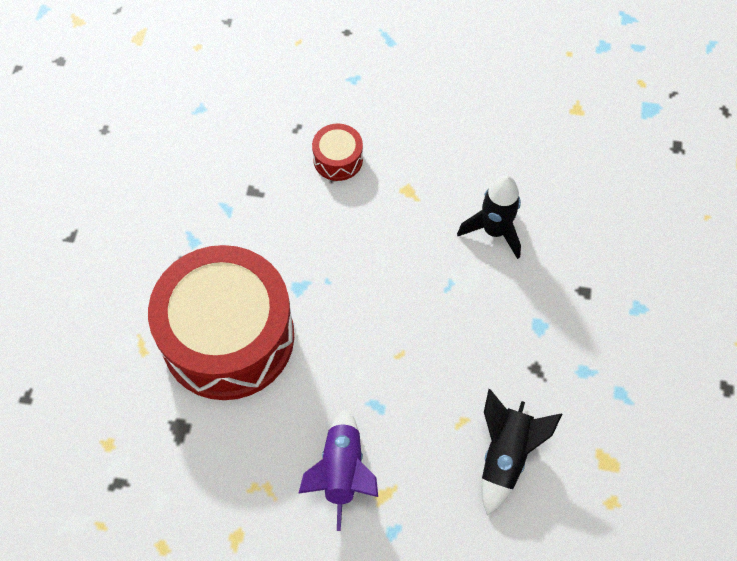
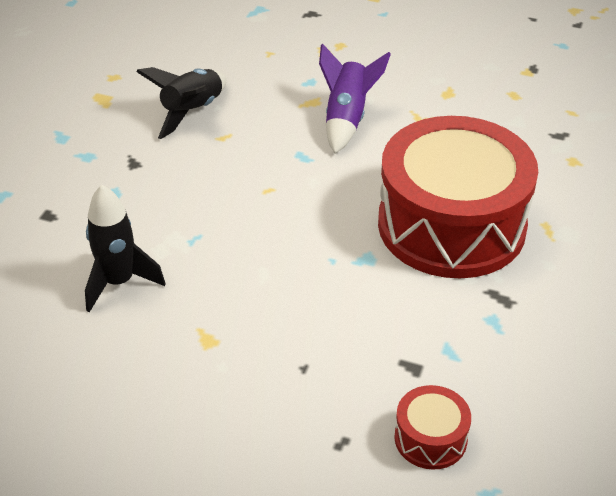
camera: 170 degrees left, 20 degrees down
red drum [312,124,363,181] -> red drum moved to [394,385,471,470]

